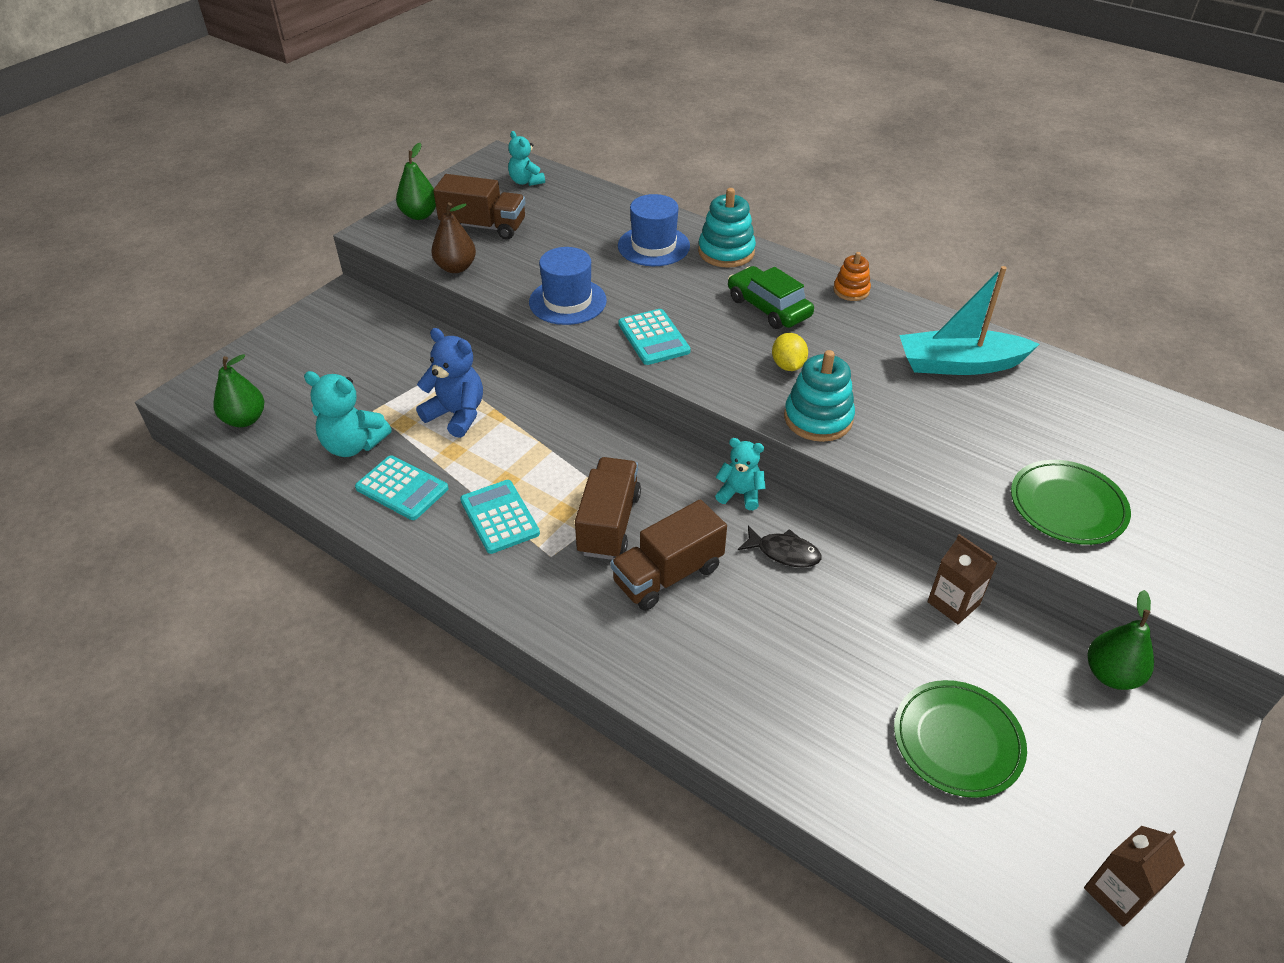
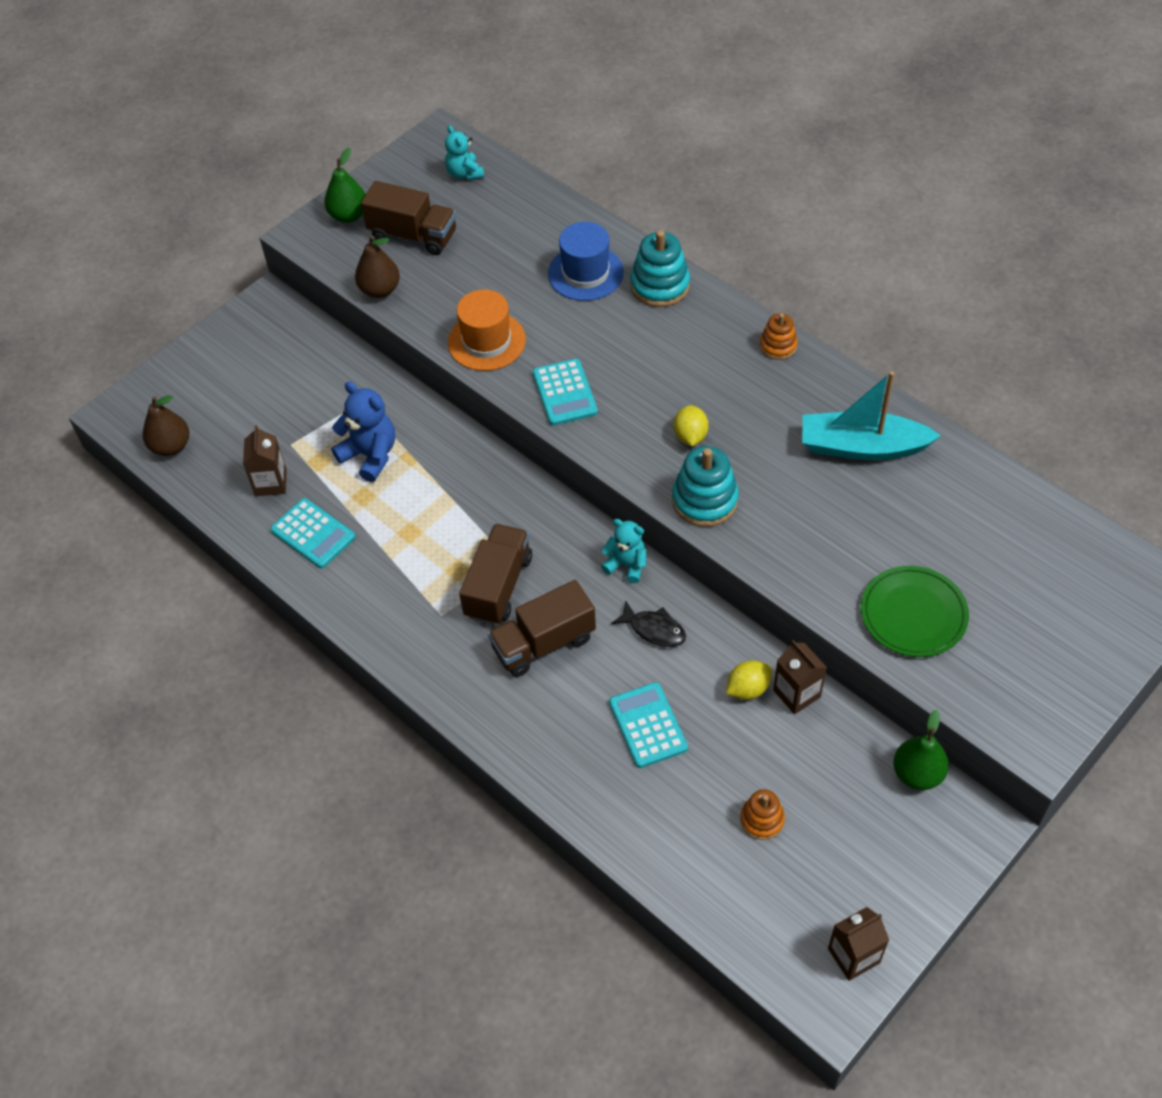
camera: 10 degrees right, 10 degrees up
green pear [213,354,264,427] -> brown pear [143,395,189,456]
turquoise teddy bear [304,371,392,457] -> brown carton [243,425,287,496]
turquoise calculator [460,480,540,554] -> turquoise calculator moved to [609,682,688,768]
blue hat [529,247,607,325] -> orange hat [448,290,526,371]
green car [728,266,814,329] -> none
green plate [894,680,1027,798] -> orange stacking toy [740,789,785,840]
none -> yellow lemon [726,660,772,700]

